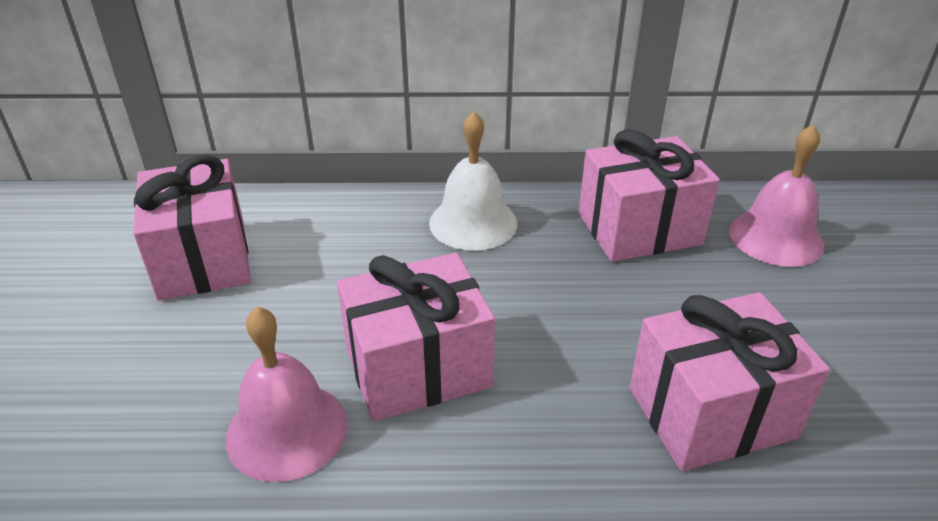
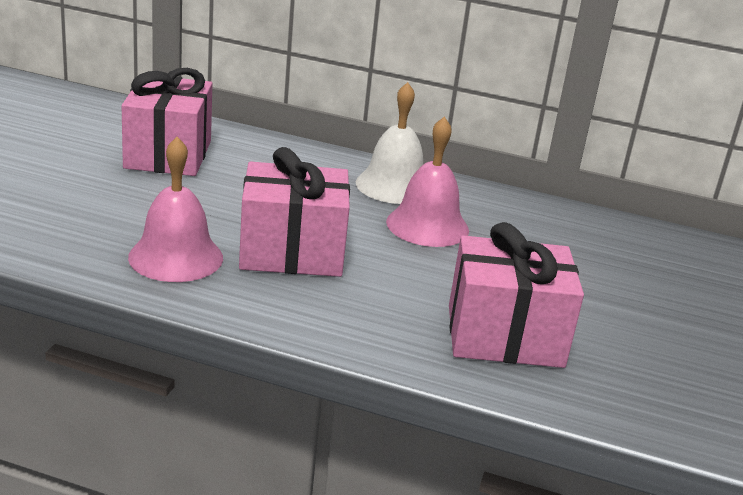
camera: 15 degrees right, 10 degrees down
pink gift [579,129,720,262] -> none
pink bell [729,125,824,267] -> pink bell moved to [386,117,469,247]

